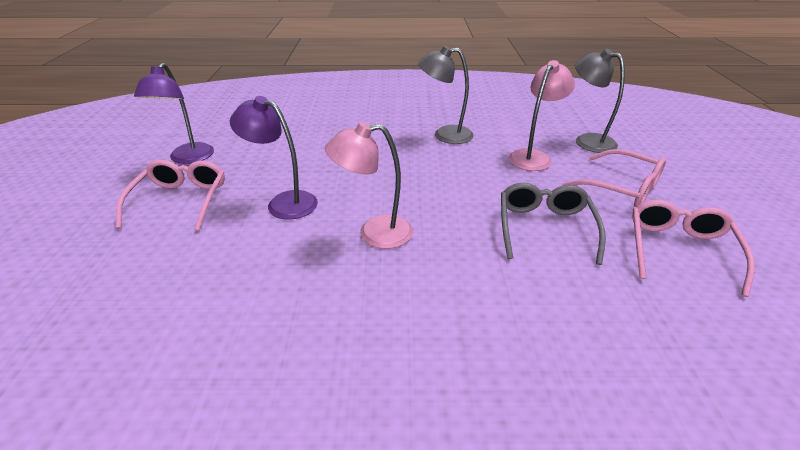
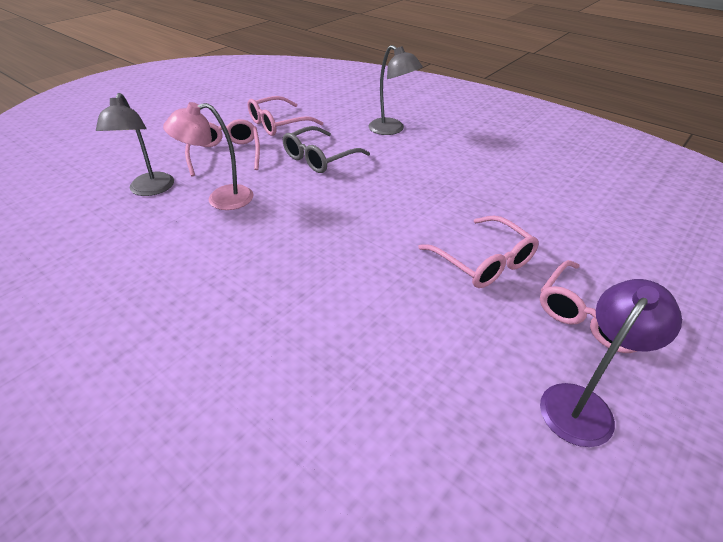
camera: 140 degrees left, 5 degrees up
purple lamp [230,96,318,220] -> pink glasses [418,215,539,288]
pink lamp [325,122,413,249] -> none
grey lamp [418,46,474,144] -> grey lamp moved to [368,45,423,135]

